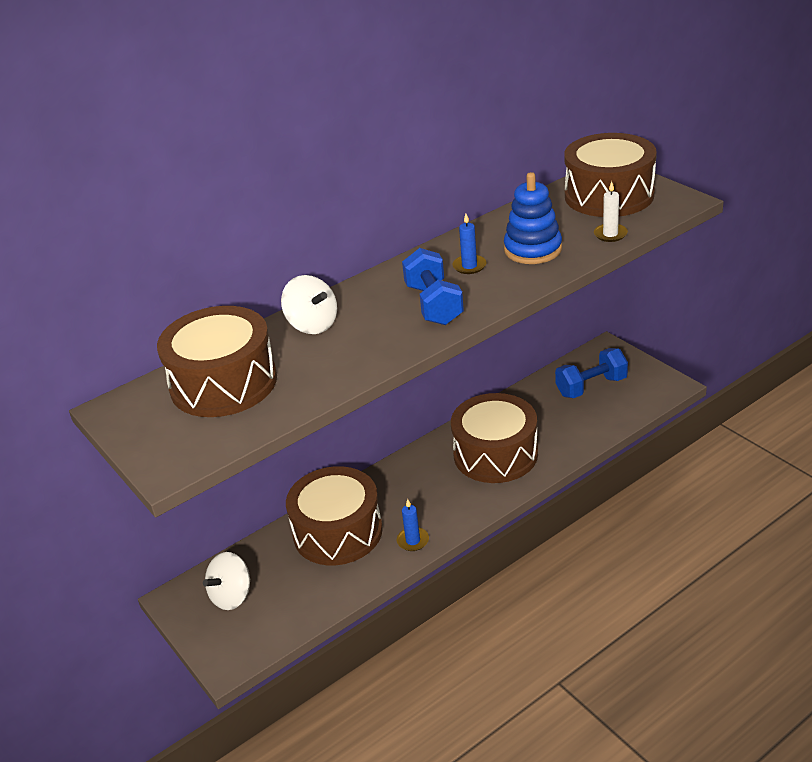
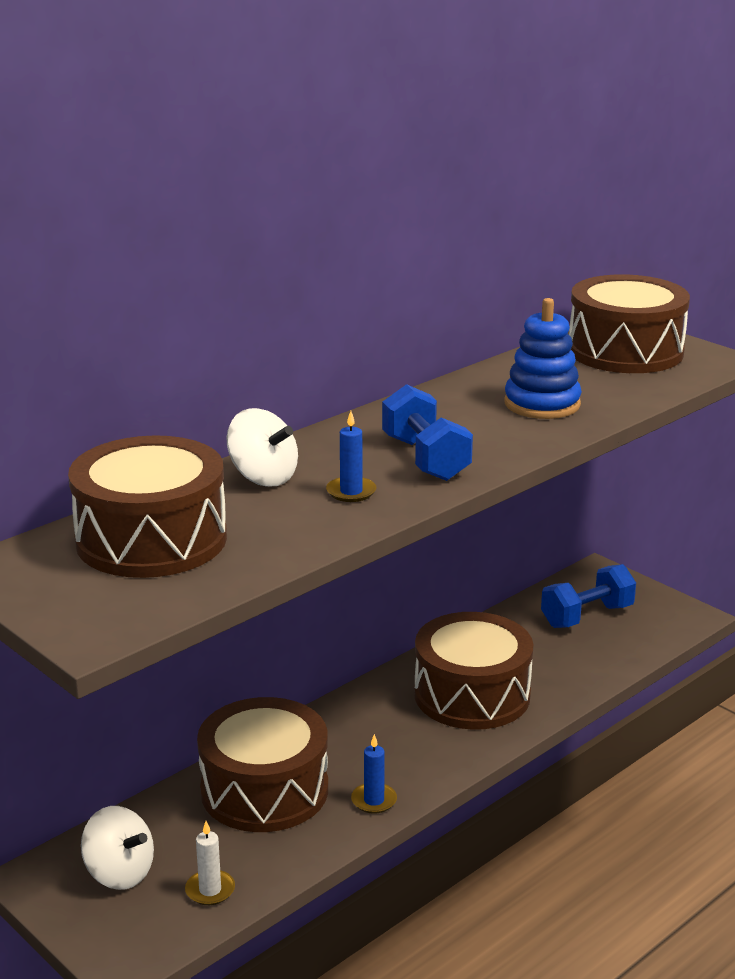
camera: 10 degrees left, 10 degrees down
white spinning top [203,552,250,610] -> white spinning top turned 90 degrees counterclockwise [81,806,154,890]
blue candle [452,213,486,274] -> blue candle moved to [326,411,376,502]
white candle [594,181,628,242] -> white candle moved to [185,821,235,905]

